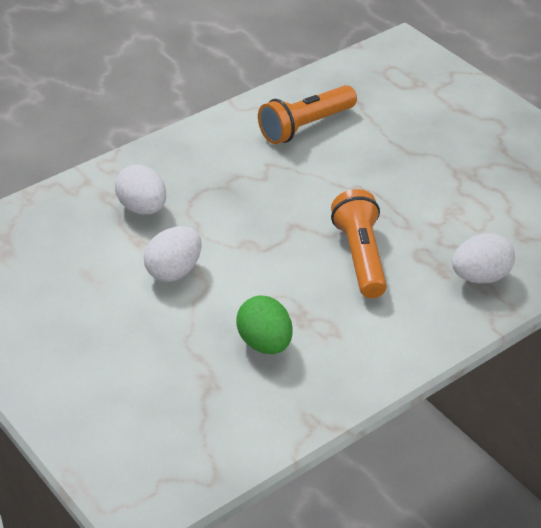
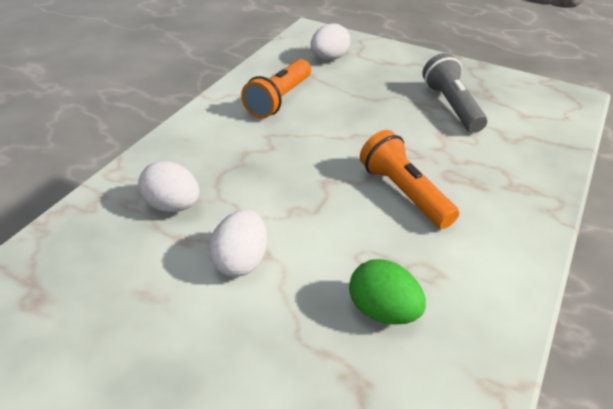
camera: 25 degrees left, 0 degrees up
white egg [452,233,515,283] -> white egg moved to [310,23,350,60]
none -> grey flashlight [422,53,487,133]

